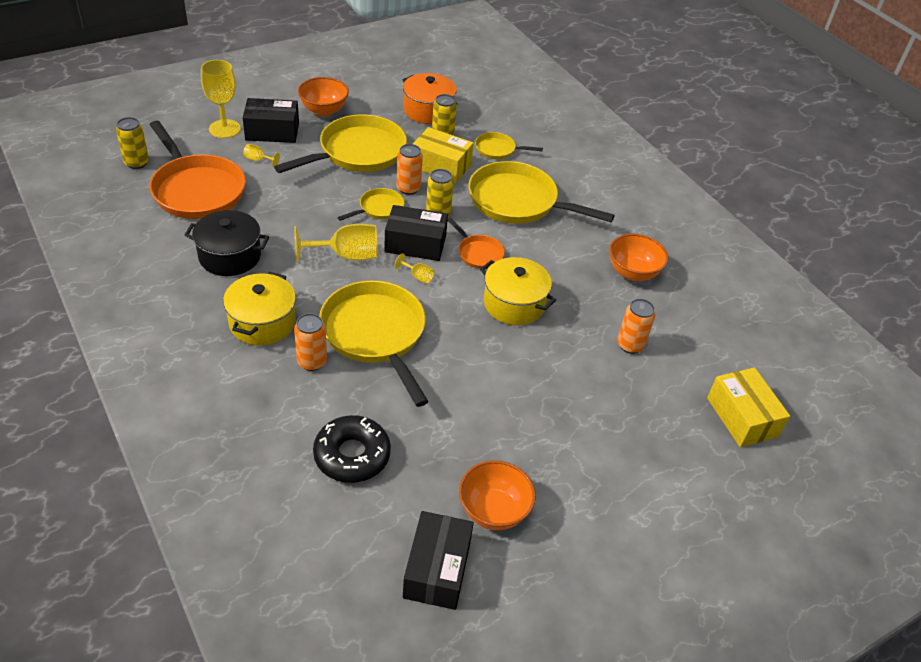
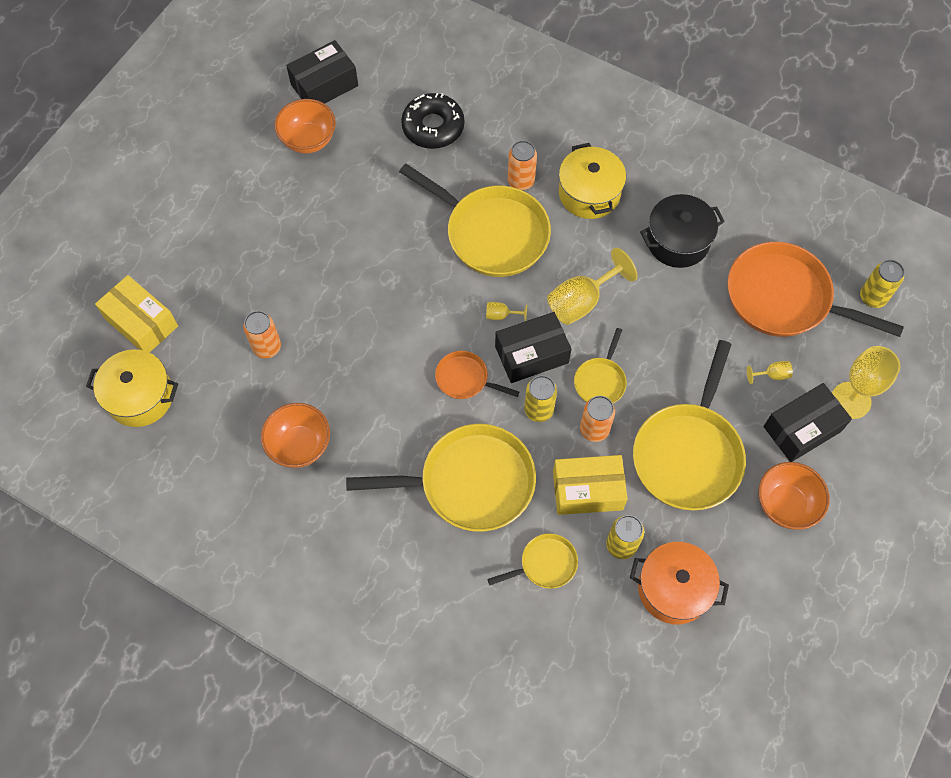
camera: 155 degrees right, 20 degrees up
black box [403,511,474,610] -> black box turned 75 degrees clockwise [286,40,358,104]
yellow pot [480,257,556,325] -> yellow pot moved to [86,349,178,427]

